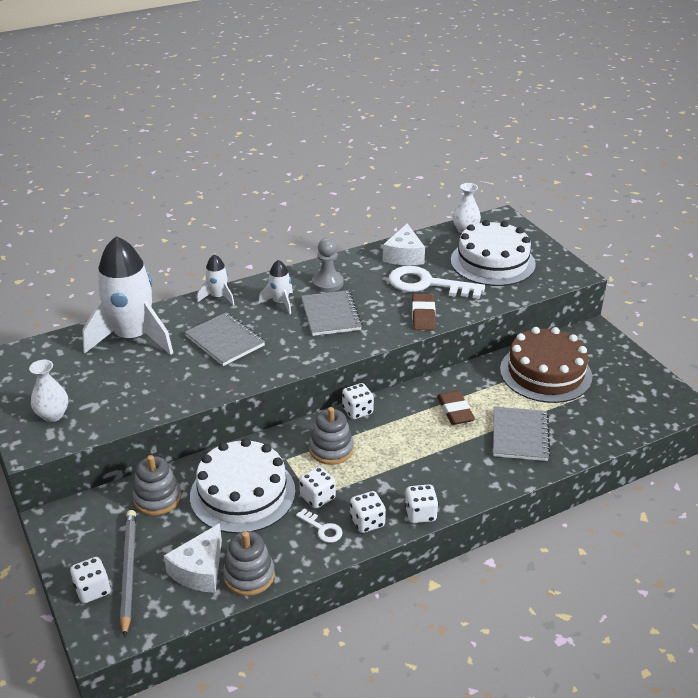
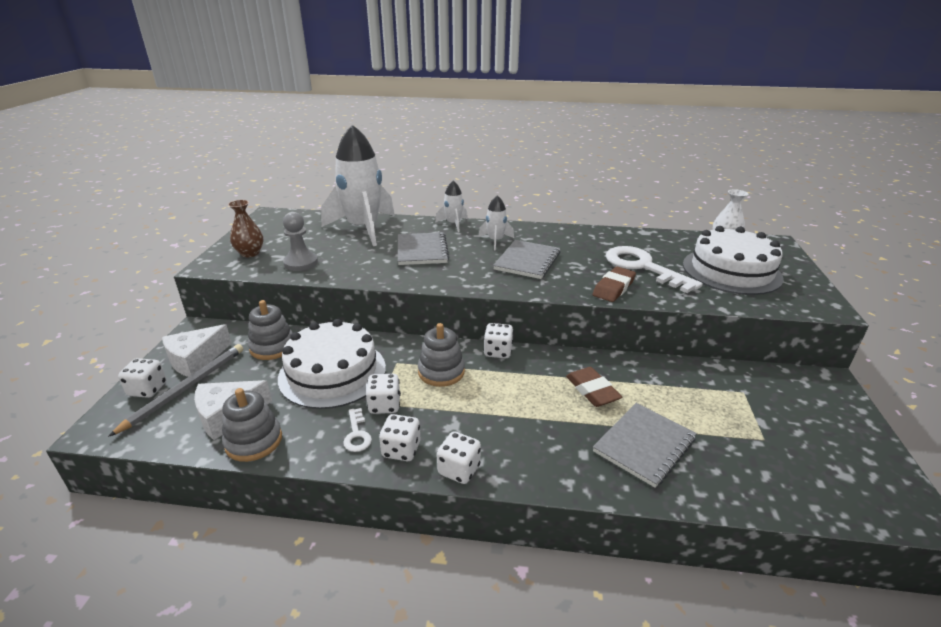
camera: 35 degrees right, 5 degrees down
white vase [29,360,68,422] -> brown vase [228,200,263,257]
grey pawn [312,238,344,292] -> grey pawn moved to [283,212,318,271]
white cheese [383,223,425,265] -> white cheese moved to [162,324,232,377]
brown eraser [437,390,475,425] -> brown eraser turned 45 degrees counterclockwise [566,367,622,407]
brown cake [500,327,592,403] -> none

